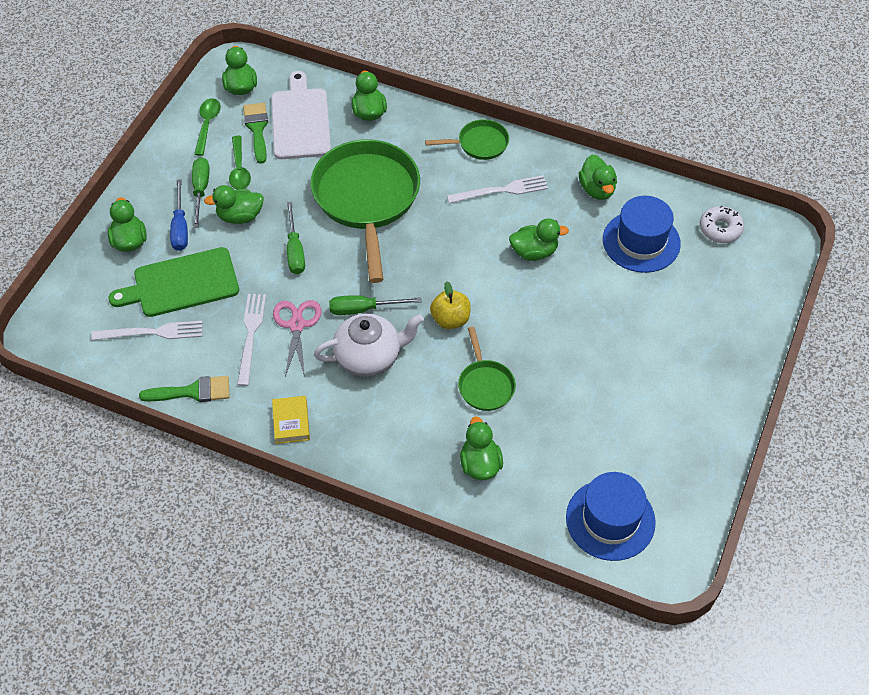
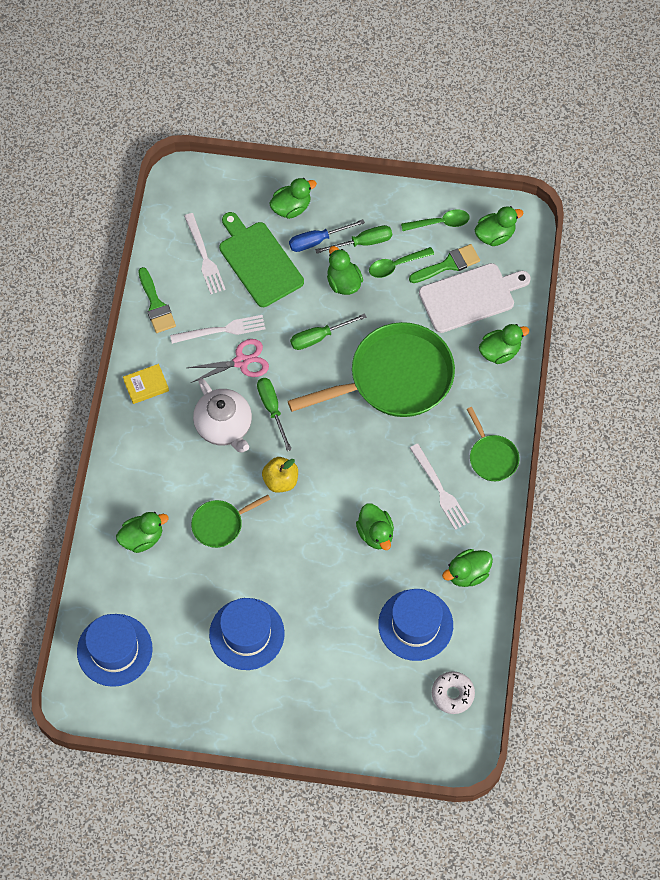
camera: 75 degrees right, 10 degrees up
none -> blue hat [209,598,285,670]

